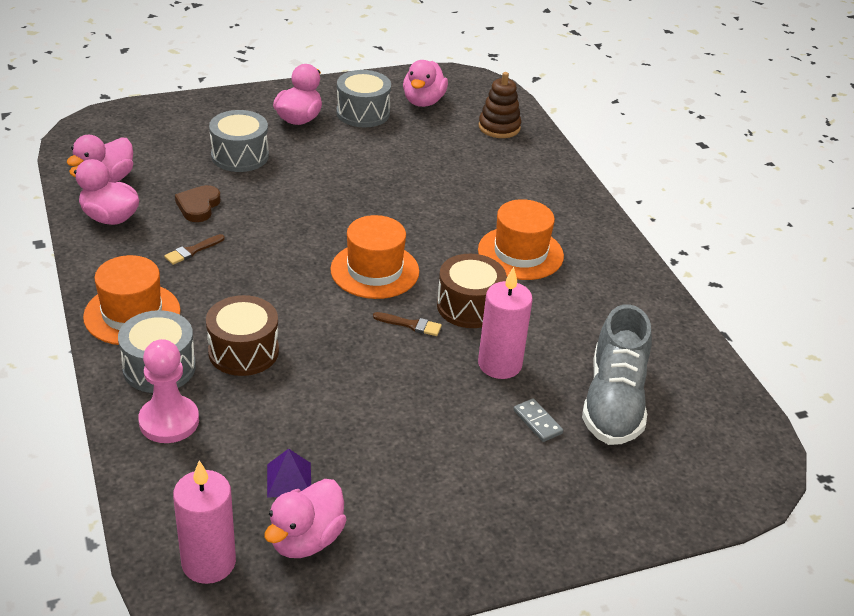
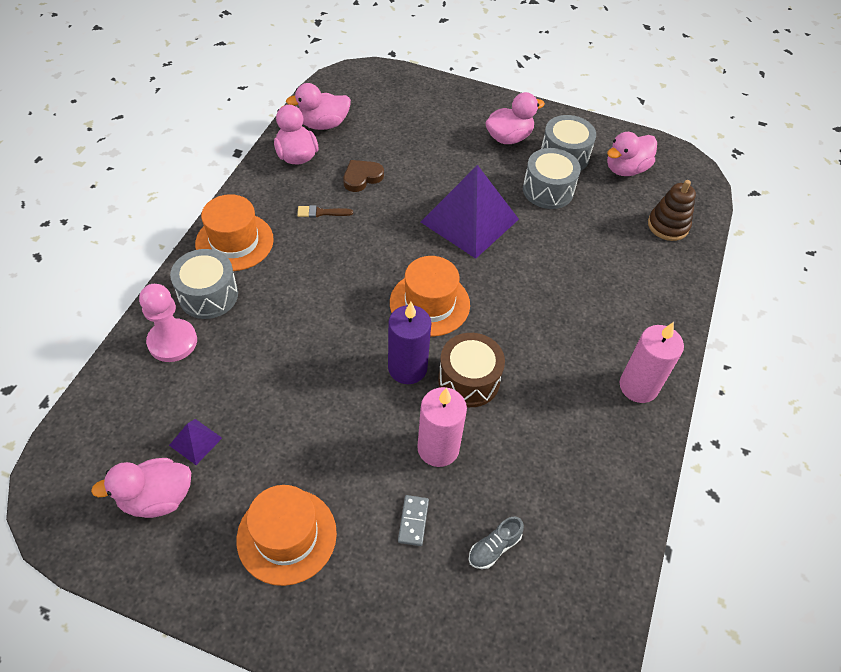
camera: 40 degrees right, 15 degrees up
pink candle [173,460,236,584] -> pink candle moved to [619,322,684,403]
brown drum [206,295,279,376] -> none
grey drum [209,110,269,172] -> grey drum moved to [523,148,581,209]
brown brush [373,312,442,336] -> purple candle [388,302,431,384]
orange hat [478,199,564,280] -> orange hat moved to [236,485,337,586]
grey shoe [582,304,652,445] -> grey shoe [469,517,524,569], size x0.43
none -> purple pyramid [421,165,519,259]

